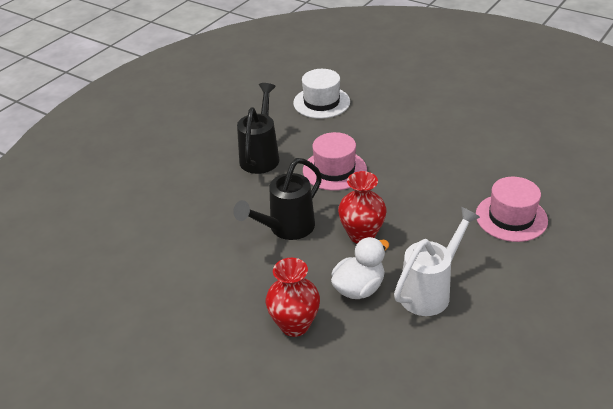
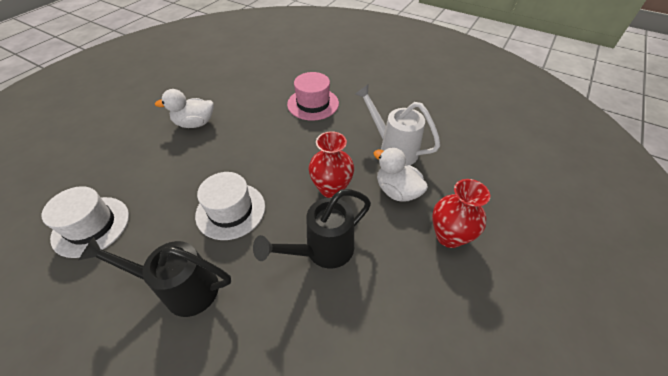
camera: 95 degrees left, 10 degrees up
black watering can [233,158,322,240] -> black watering can turned 105 degrees clockwise [253,189,371,268]
pink hat [303,132,367,191] -> white hat [195,172,265,240]
none -> white duck [155,89,214,128]

